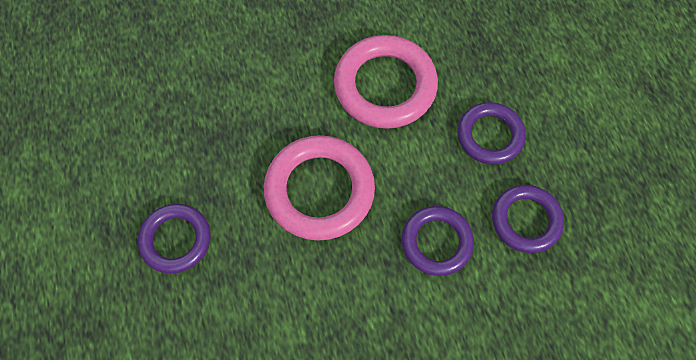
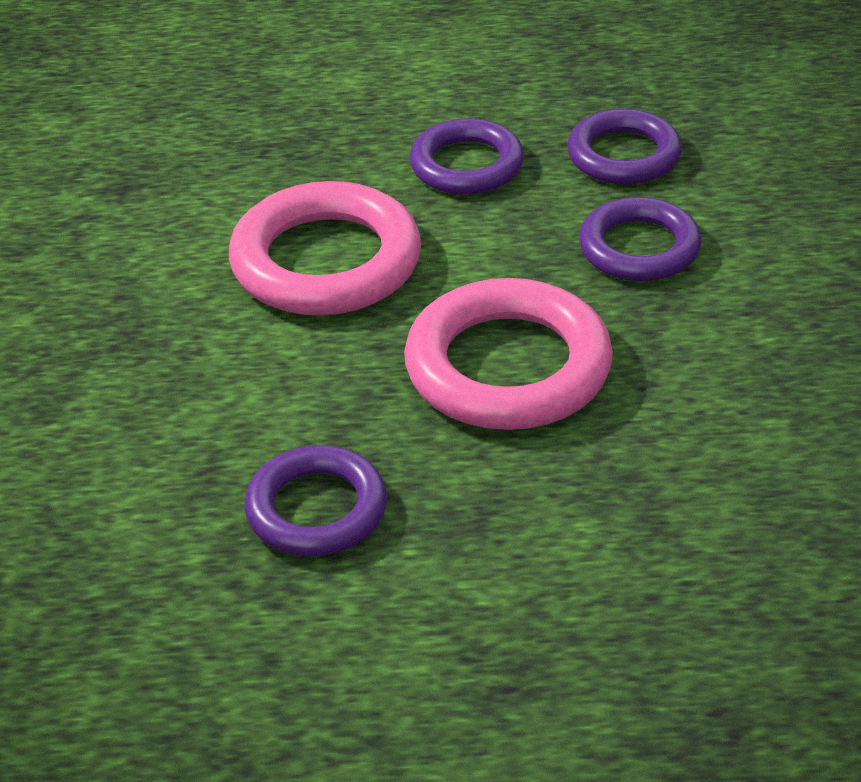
camera: 75 degrees left, 25 degrees down
purple ring [138,204,210,274] -> purple ring moved to [244,445,387,557]

